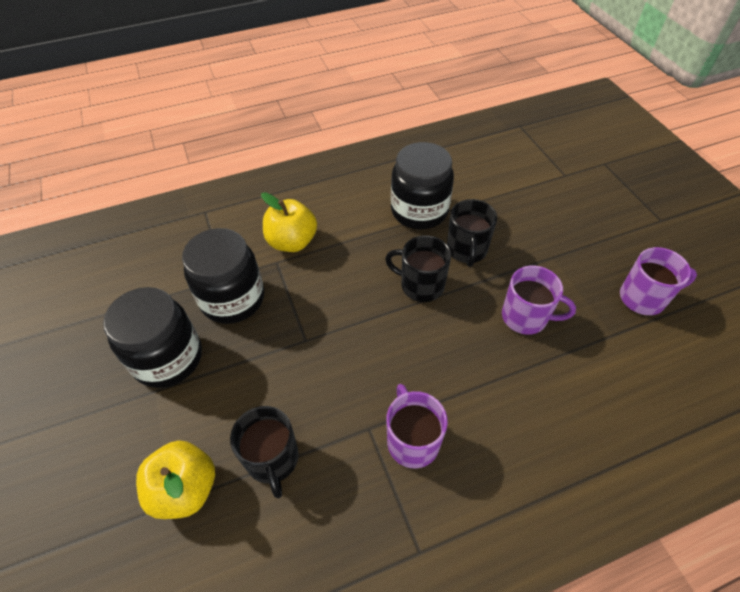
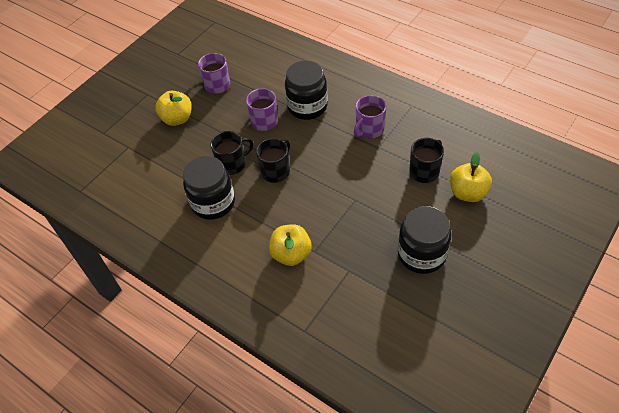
camera: 120 degrees left, 0 degrees up
black jar [182,228,264,324] -> black jar moved to [285,61,328,120]
black mug [385,235,451,302] -> black mug turned 135 degrees counterclockwise [256,138,290,183]
none -> yellow apple [155,91,192,126]

